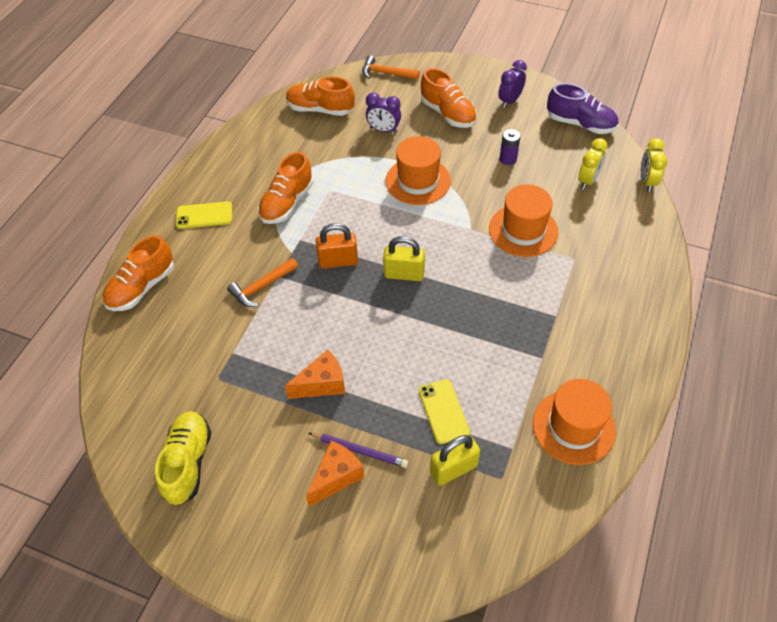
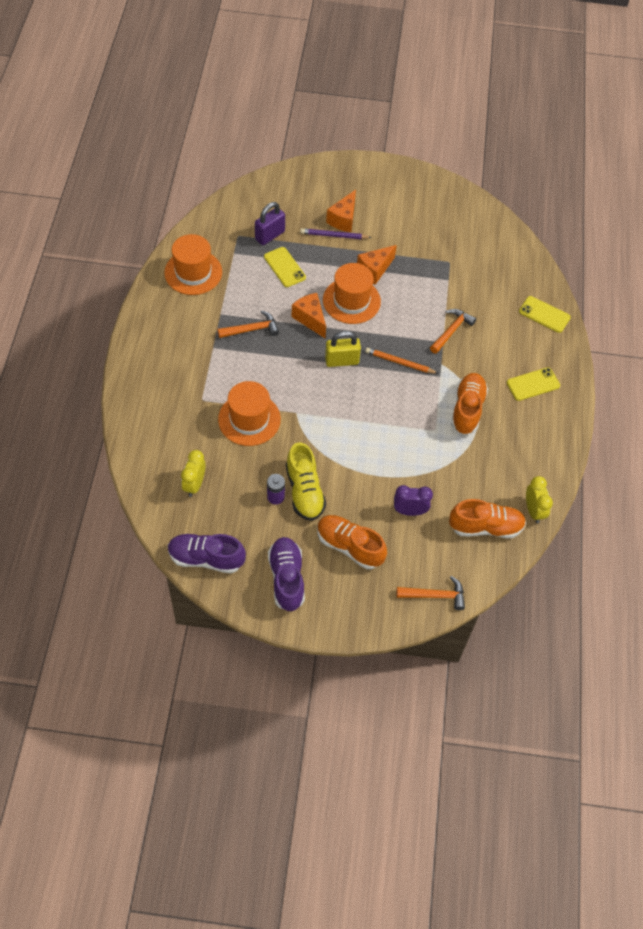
camera: 160 degrees right, 5 degrees up
orange shoe [103,235,174,311] -> yellow phone [519,296,571,333]
yellow shoe [155,411,211,505] -> yellow shoe moved to [286,442,326,521]
orange padlock [316,223,358,269] -> orange pencil [365,348,439,374]
orange hat [386,136,451,205] -> orange hat moved to [323,263,381,324]
yellow padlock [430,435,480,486] -> purple padlock [255,202,285,245]
purple clock [498,60,527,108] -> purple shoe [268,537,305,611]
yellow clock [641,138,667,192] -> yellow clock moved to [526,476,553,523]
none -> orange hammer [217,310,279,338]
none -> orange cheese [292,293,326,338]

